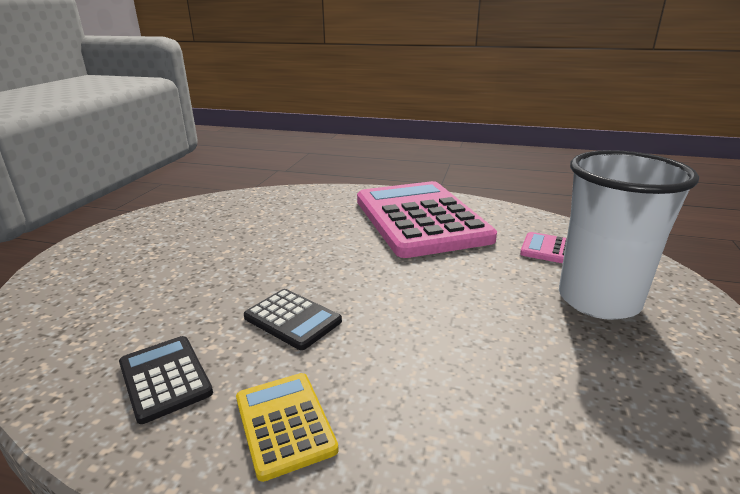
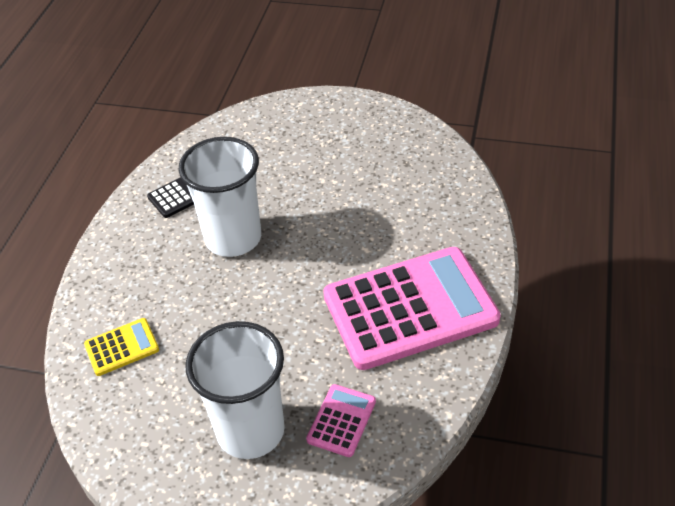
camera: 90 degrees right, 20 degrees up
yellow calculator [236,373,339,482] -> yellow calculator moved to [84,318,159,376]
black calculator [244,289,342,350] -> white cup [179,137,261,257]

